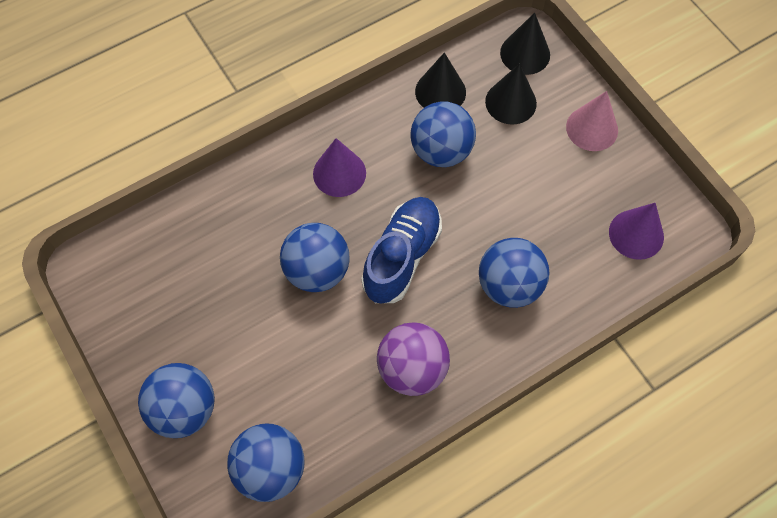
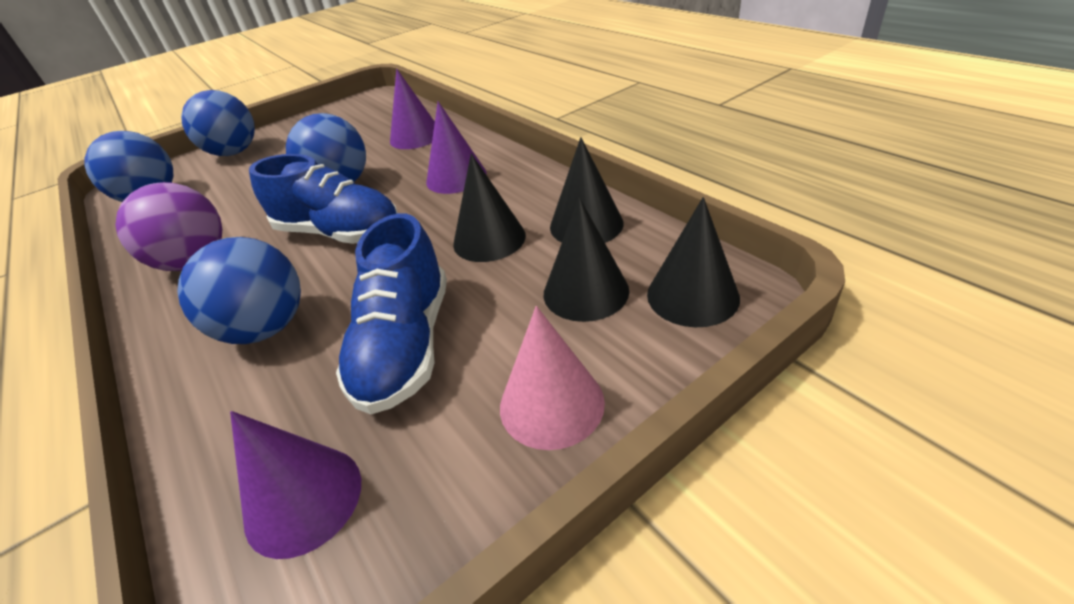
camera: 90 degrees right, 25 degrees down
blue ball [411,101,476,167] -> black cone [453,154,526,262]
none -> blue shoe [336,213,447,414]
none -> purple cone [390,69,435,149]

